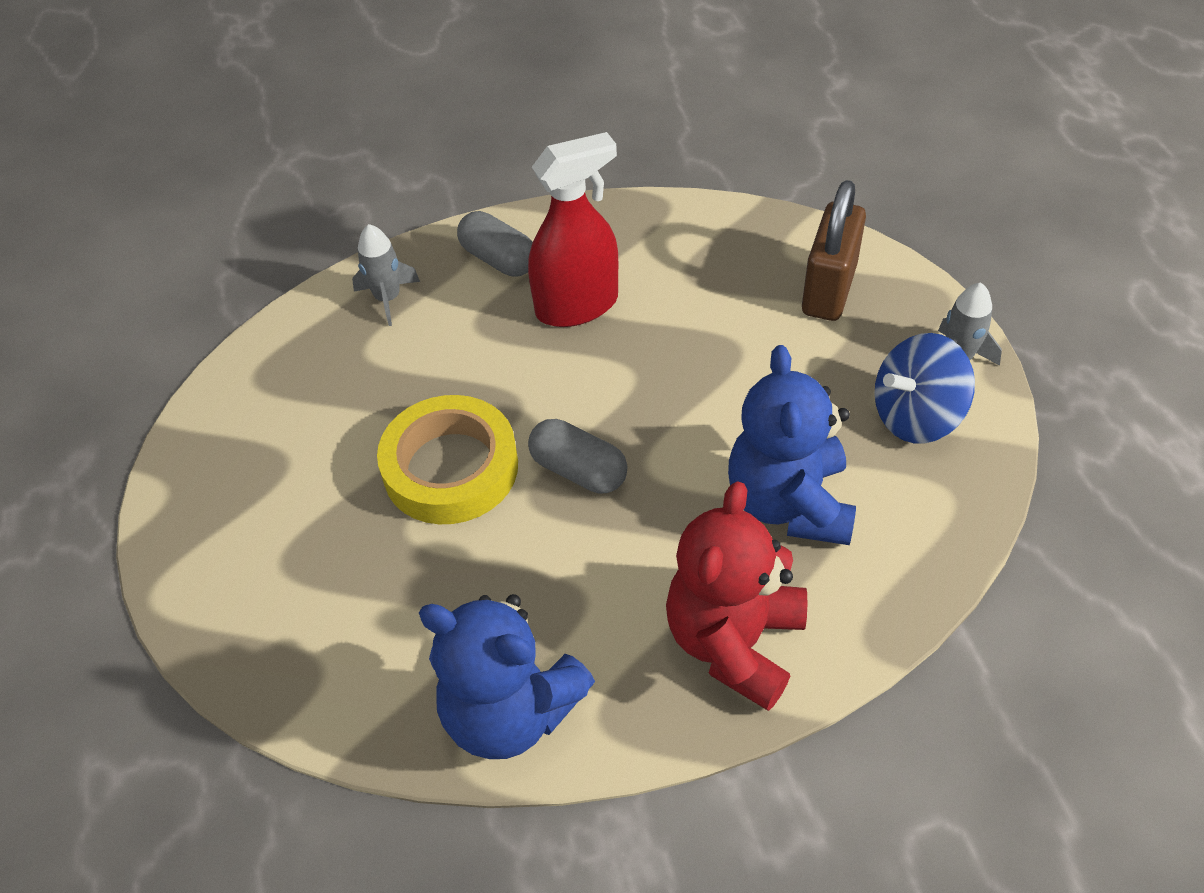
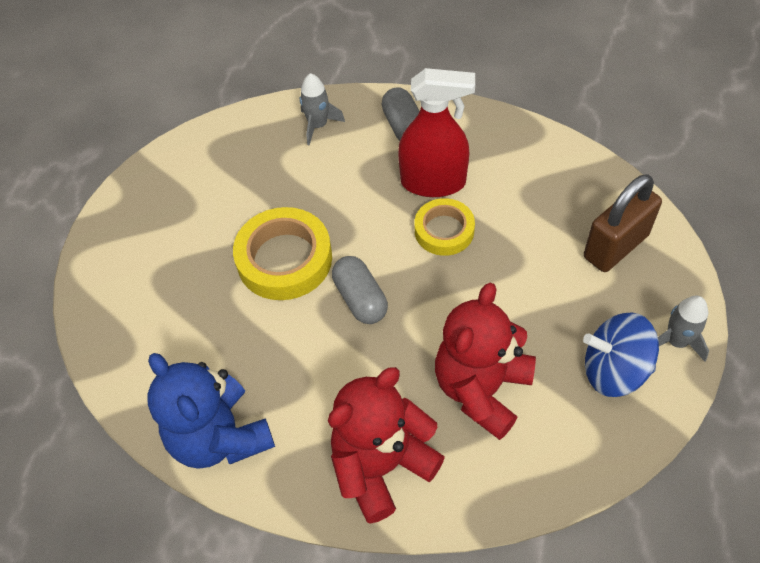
camera: 30 degrees right, 5 degrees up
blue teddy bear [728,345,856,545] -> red teddy bear [435,283,536,440]
none -> yellow tape [415,198,475,256]

